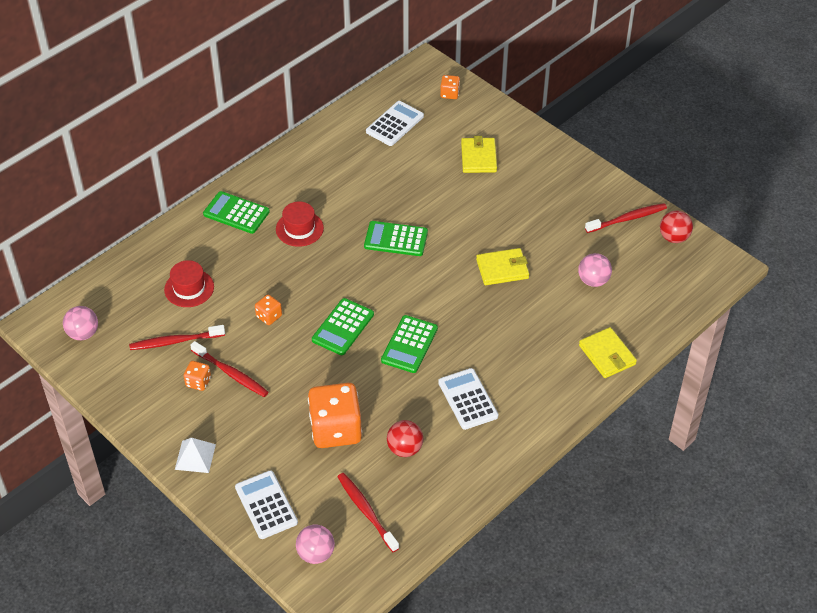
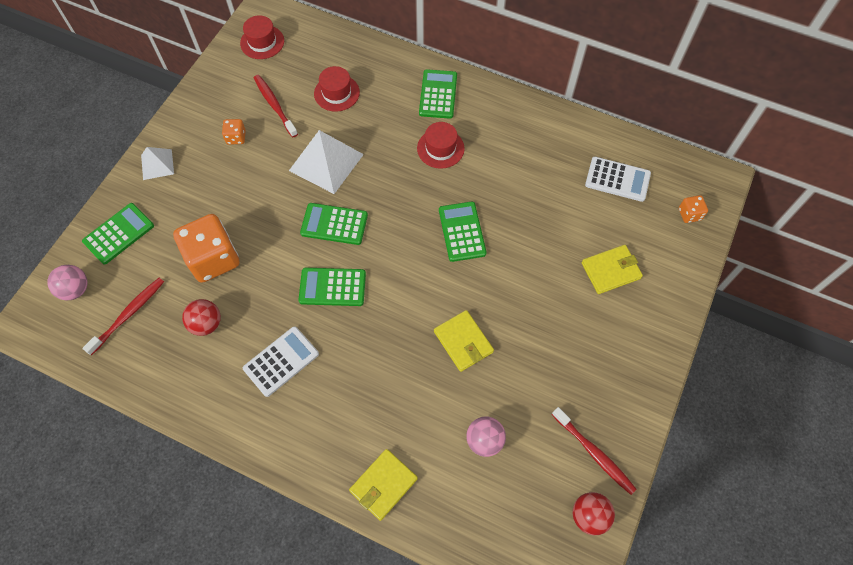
camera: 70 degrees right, 15 degrees up
pink ball [63,306,98,340] -> red hat [240,15,284,59]
red toothbrush [190,341,268,397] -> none
white calculator [235,471,298,539] -> green calculator [82,203,154,264]
orange dice [255,295,282,325] -> white pyramid [289,130,364,194]

